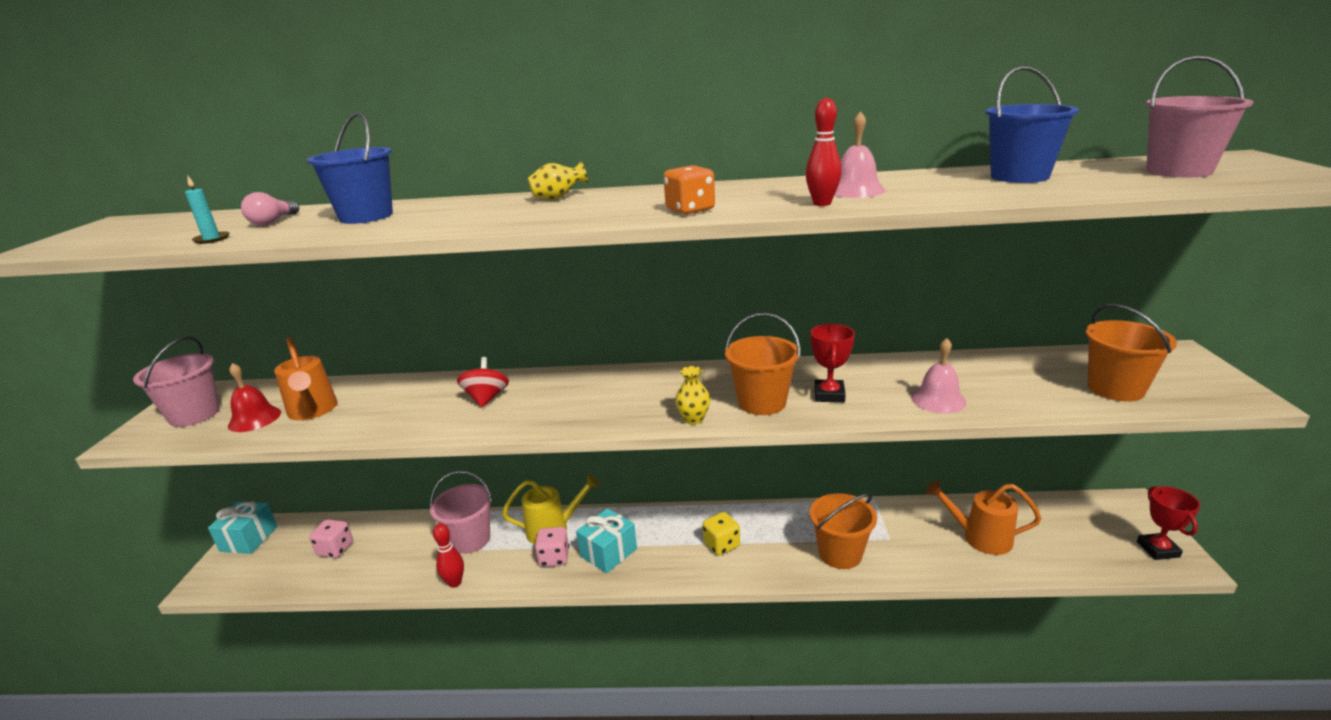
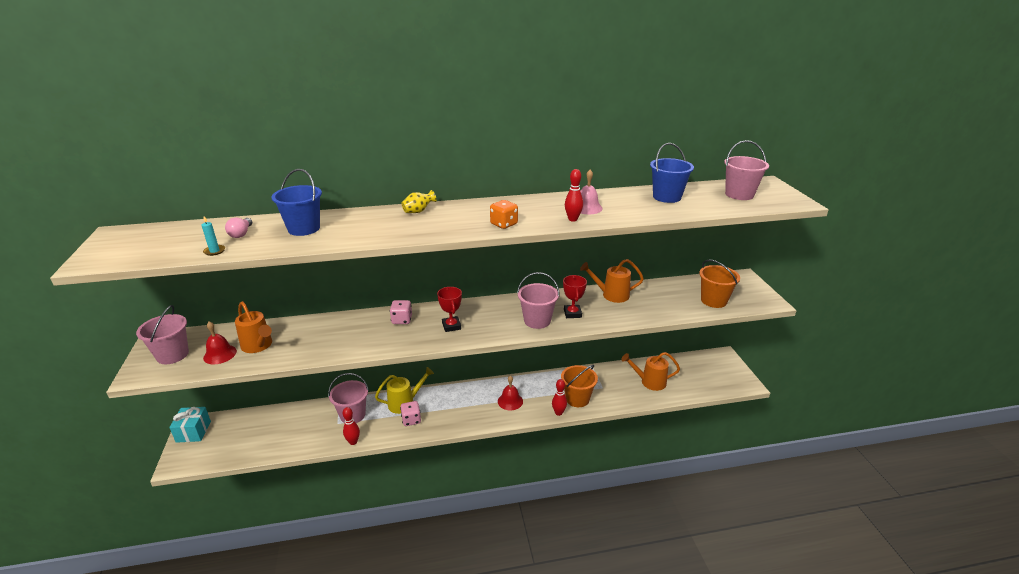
camera: 15 degrees left, 5 degrees up
pink dice [309,519,353,558] -> pink dice moved to [390,300,412,324]
red spinning top [457,357,509,407] -> none
turquoise gift [576,508,637,573] -> none
yellow vase [675,366,710,425] -> none
yellow dice [703,512,740,556] -> red bell [498,375,523,410]
orange bucket [725,312,801,415] -> pink bucket [517,272,560,329]
pink bell [911,338,967,413] -> none
red trophy [1137,486,1200,560] -> red trophy moved to [437,287,462,332]
none -> red bowling pin [552,379,567,416]
none -> orange watering can [580,259,644,303]

